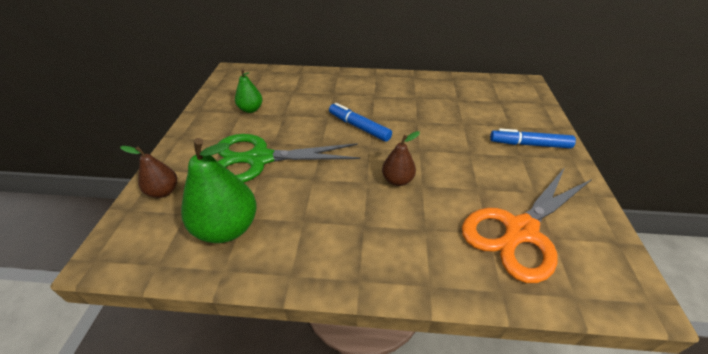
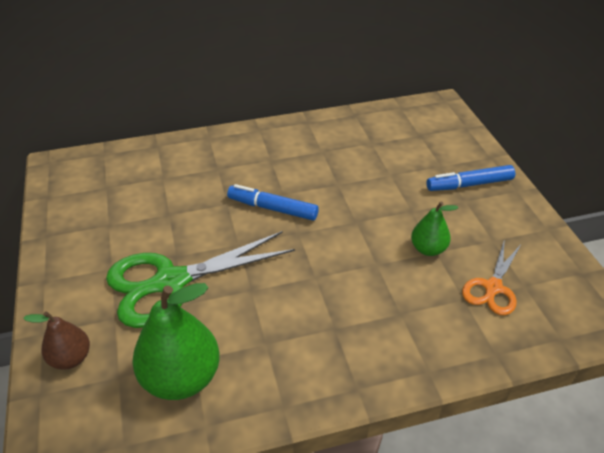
camera: 20 degrees left, 0 degrees up
green pear [235,69,263,113] -> green pear moved to [411,202,458,256]
brown pear [382,131,420,186] -> none
orange scissors [462,167,592,283] -> orange scissors [462,239,521,315], size x0.55

